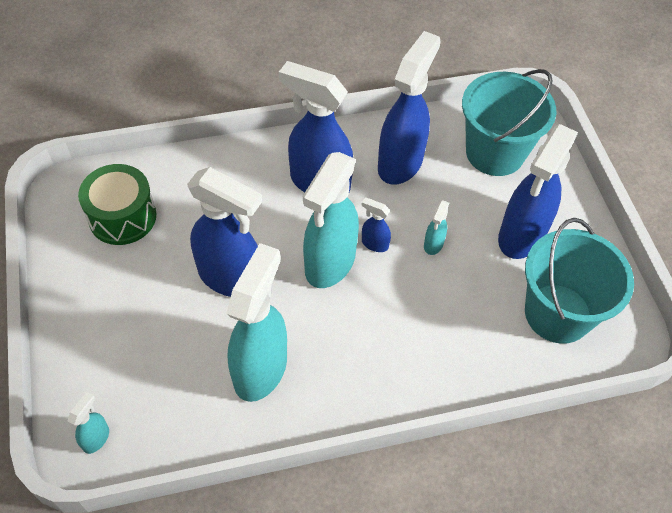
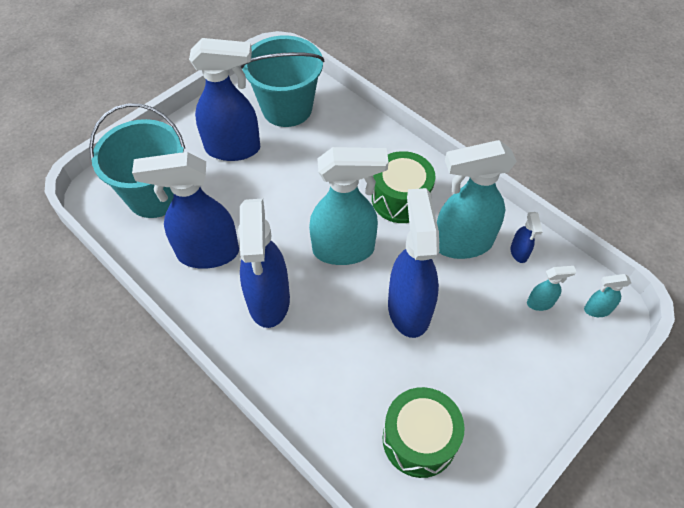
camera: 120 degrees left, 0 degrees up
blue spray bottle [361,197,391,252] -> blue spray bottle moved to [511,212,543,263]
turquoise spray bottle [424,200,449,255] -> turquoise spray bottle moved to [527,266,576,311]
none -> green drum [372,151,435,223]

